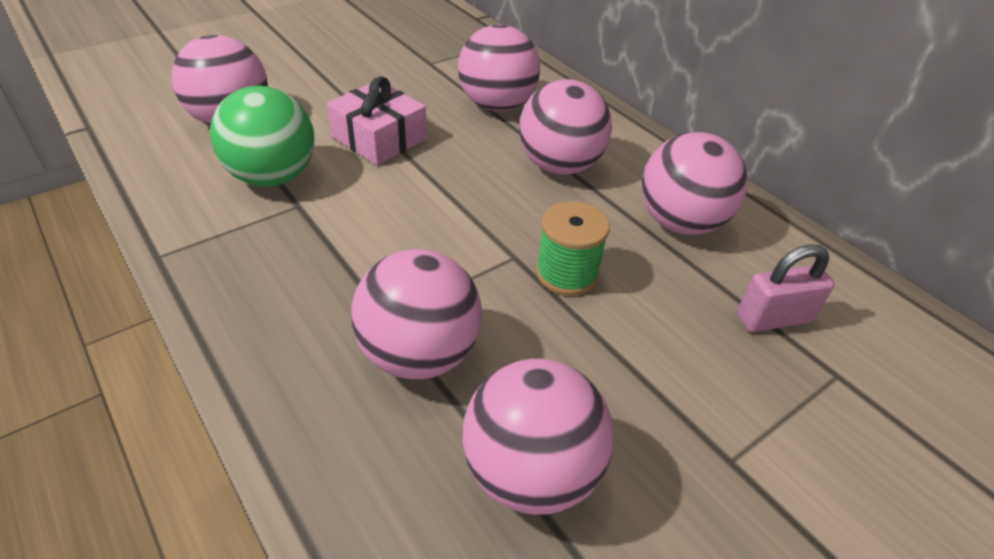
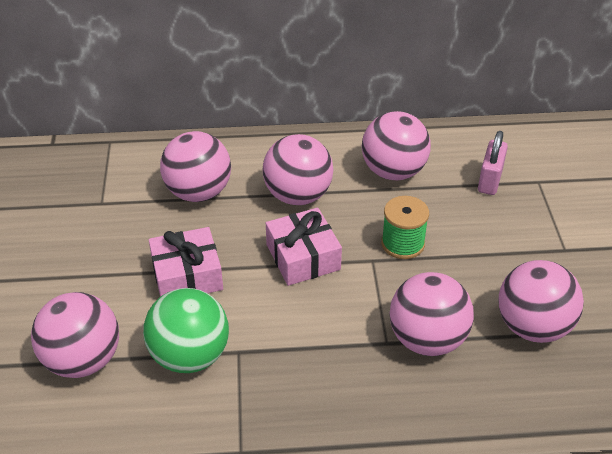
camera: 55 degrees left, 0 degrees up
none -> pink gift [266,208,342,286]

